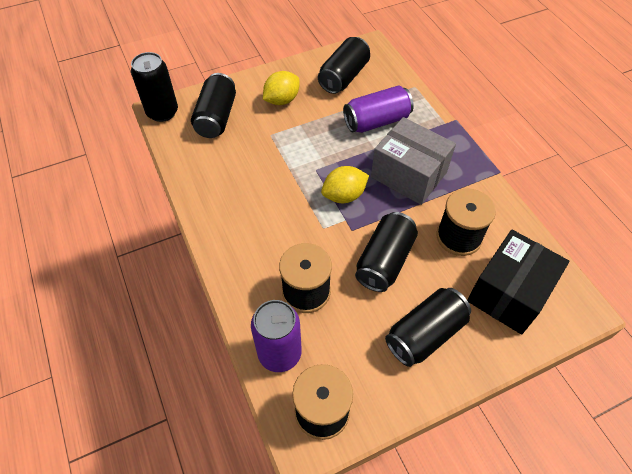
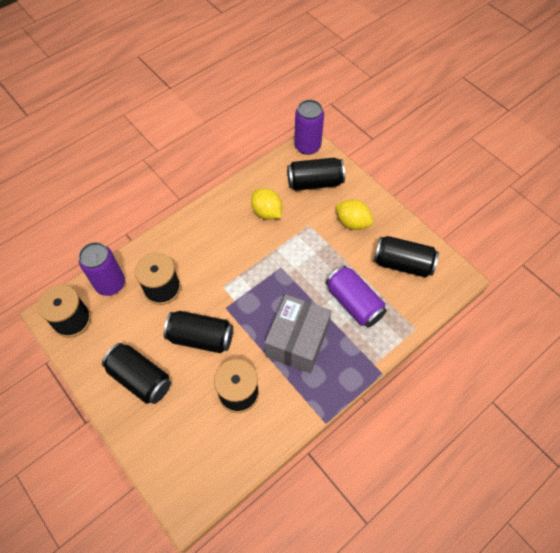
camera: 75 degrees right, 5 degrees up
black can [131,52,178,122] -> purple can [294,100,324,155]
yellow lemon [321,166,369,203] -> yellow lemon moved to [251,188,282,220]
black box [467,230,569,335] -> none

